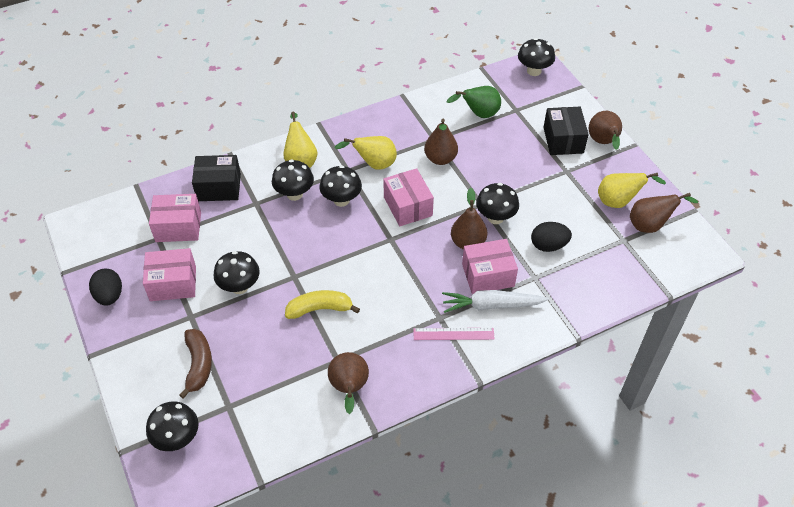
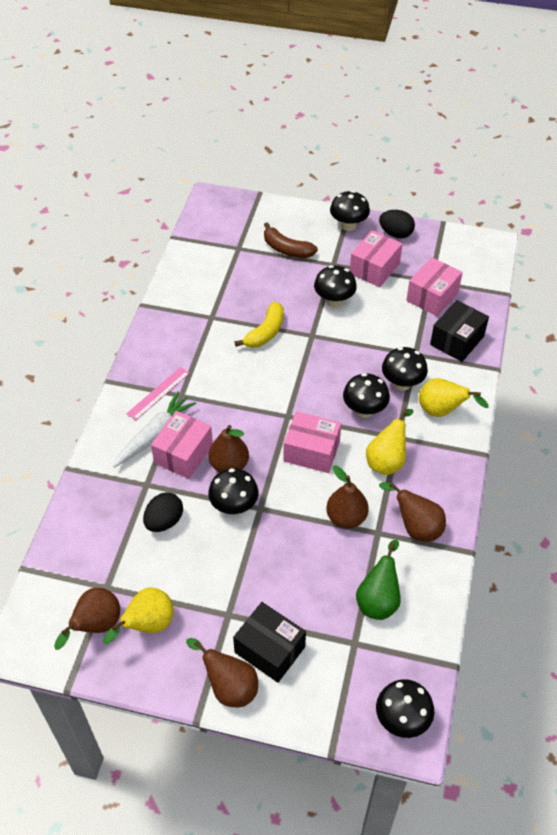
camera: 130 degrees right, 0 degrees up
black mushroom [146,401,199,451] -> black mushroom moved to [330,191,370,231]
brown pear [328,352,369,414] -> brown pear moved to [379,482,446,542]

